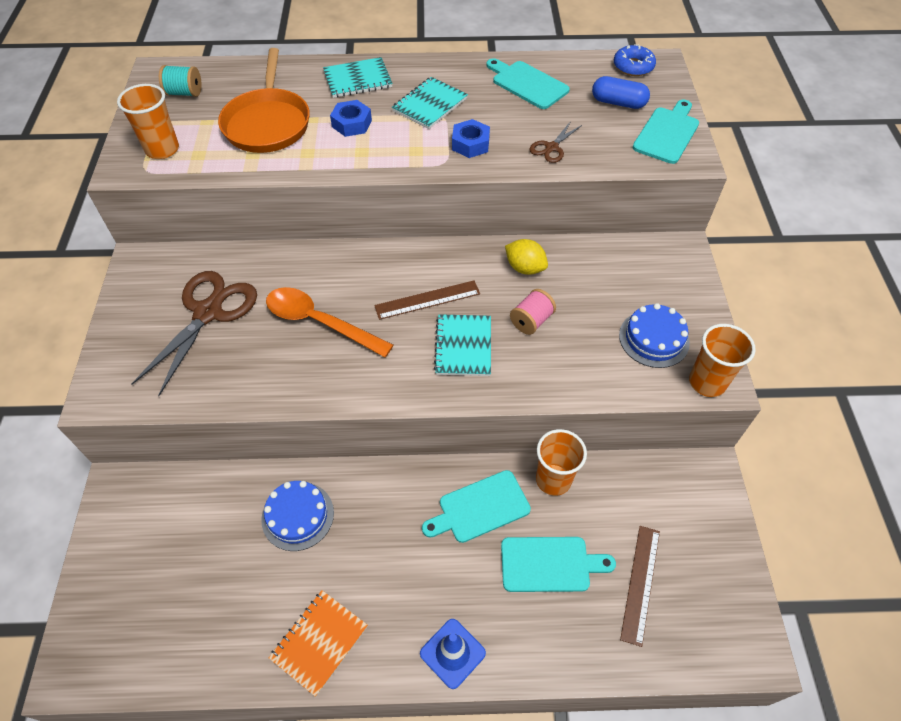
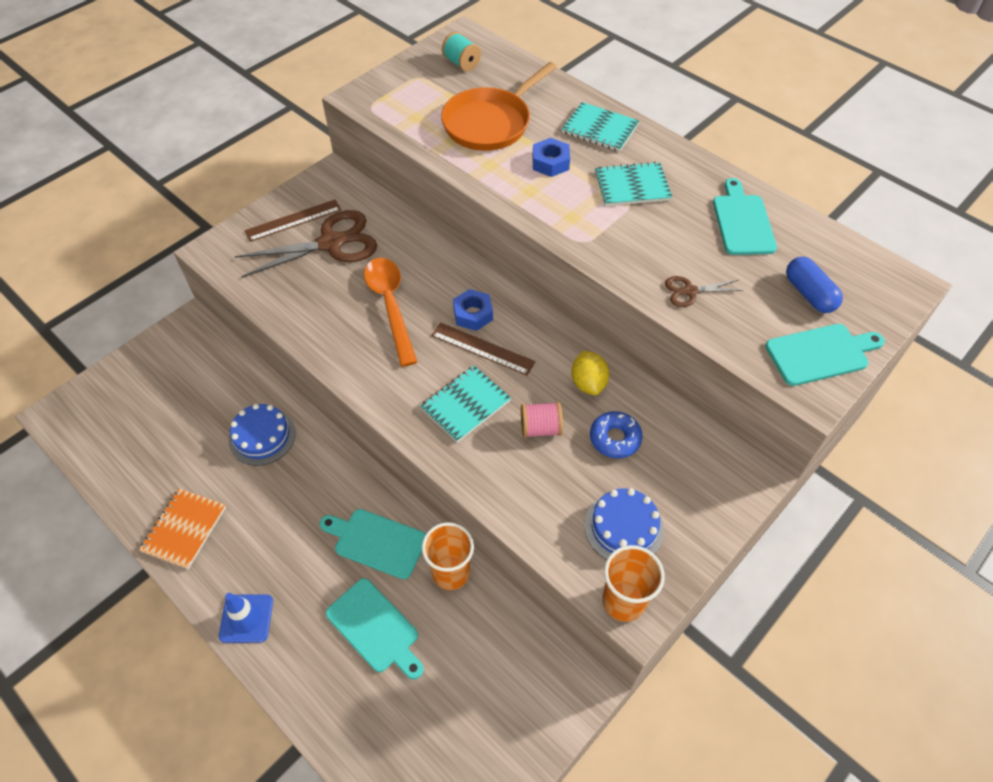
camera: 45 degrees right, 0 degrees up
orange cup [117,84,179,159] -> none
orange notebook [268,590,368,697] -> orange notebook turned 60 degrees counterclockwise [139,488,226,569]
blue nut [452,119,490,158] -> blue nut moved to [453,289,493,331]
blue donut [614,44,656,76] -> blue donut moved to [590,411,643,458]
brown ruler [620,526,660,647] -> brown ruler moved to [245,199,341,242]

